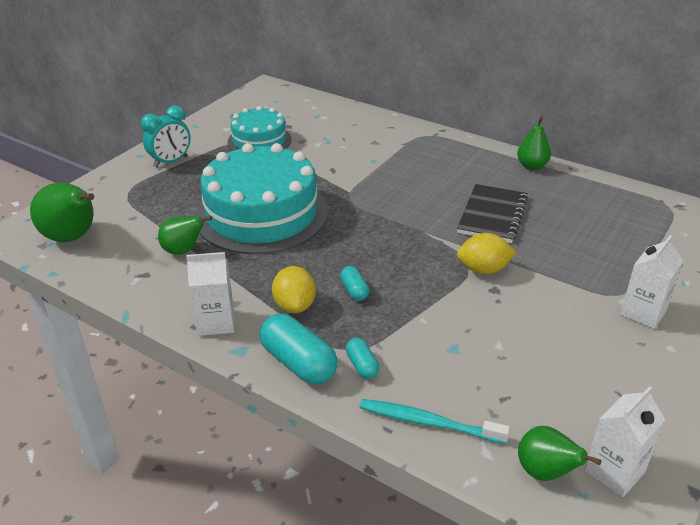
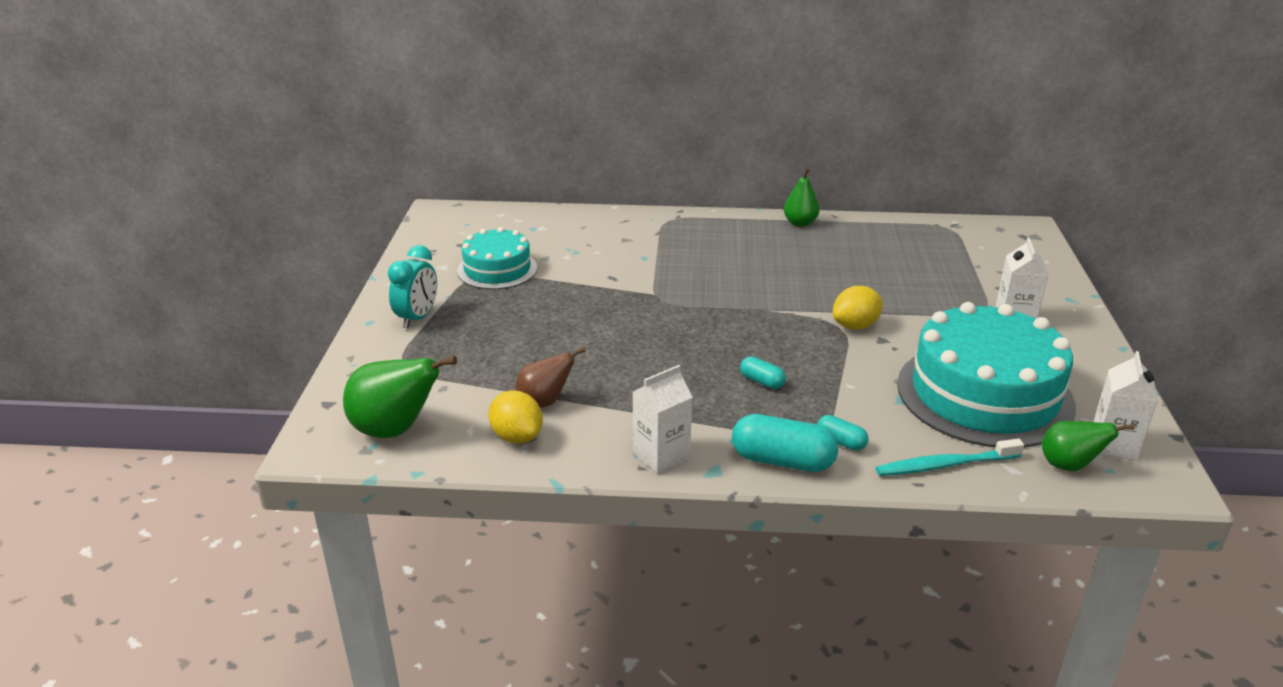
camera: 30 degrees left, 5 degrees down
green pear [158,216,212,255] -> brown pear [516,347,586,408]
turquoise cake [195,143,328,254] -> turquoise cake moved to [897,302,1076,448]
yellow lemon [272,266,316,313] -> yellow lemon moved to [488,391,543,444]
black notebook [457,184,528,243] -> none

